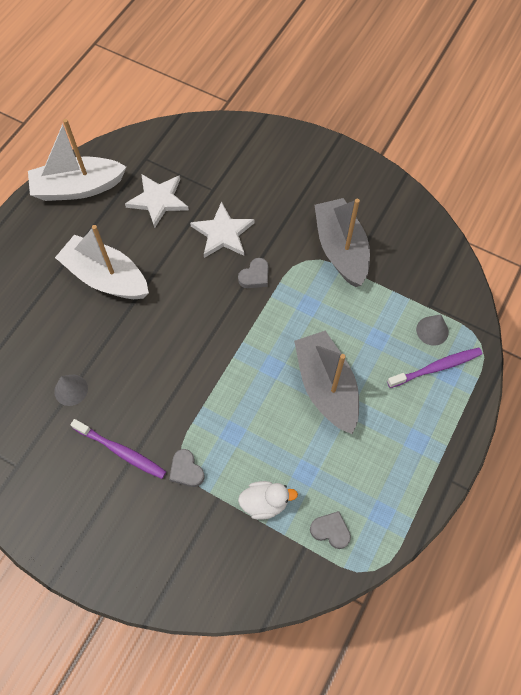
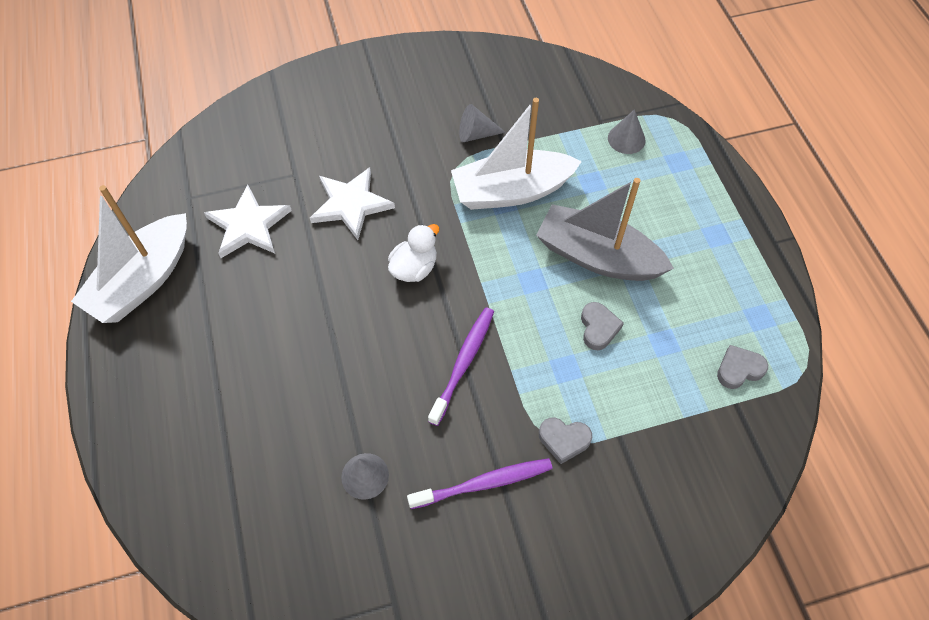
camera: 45 degrees left, 5 degrees down
white boat [55,225,149,299] -> white boat moved to [451,98,582,210]
grey heart [238,258,268,288] -> grey heart moved to [581,302,624,350]
white duck [238,481,298,520] -> white duck moved to [388,224,439,282]
grey boat [314,198,370,287] -> grey cone [459,104,506,142]
purple toothbrush [387,348,482,388] -> purple toothbrush moved to [428,307,494,426]

